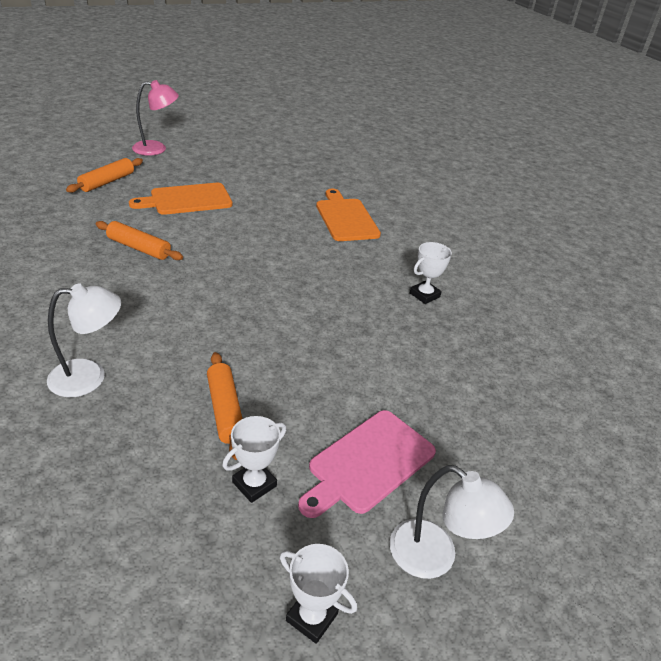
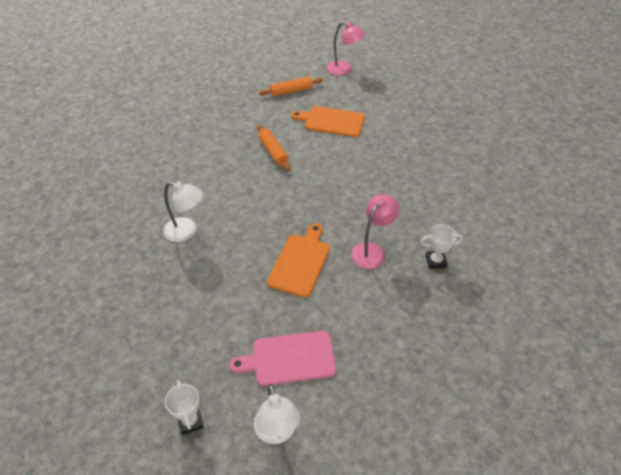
camera: 40 degrees right, 10 degrees up
orange rolling pin [207,352,242,460] -> none
white trophy [222,416,286,503] -> none
orange cutting board [316,189,381,241] -> orange cutting board moved to [267,223,330,297]
none -> pink lamp [351,194,399,269]

